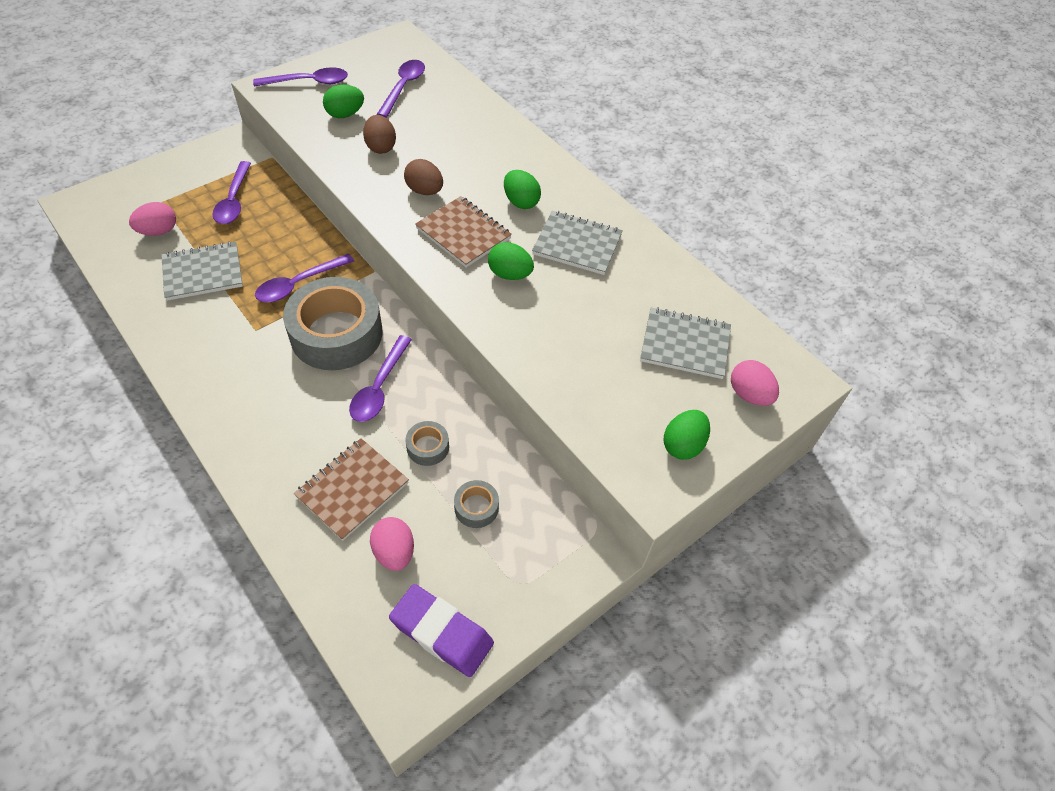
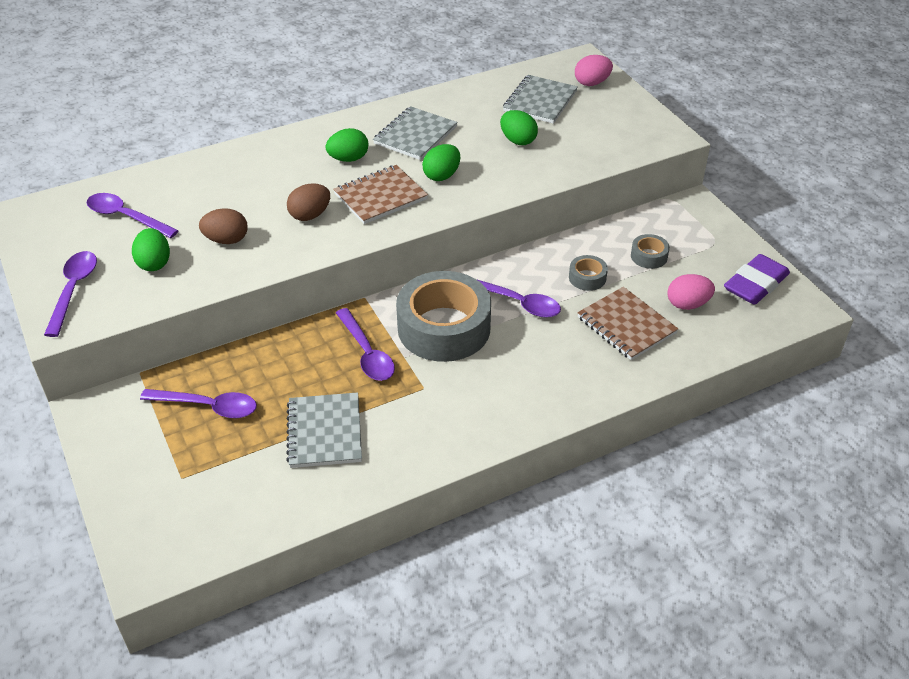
camera: 75 degrees left, 10 degrees down
pink egg [129,202,176,236] -> none
green egg [664,410,710,460] -> green egg moved to [500,110,538,145]

